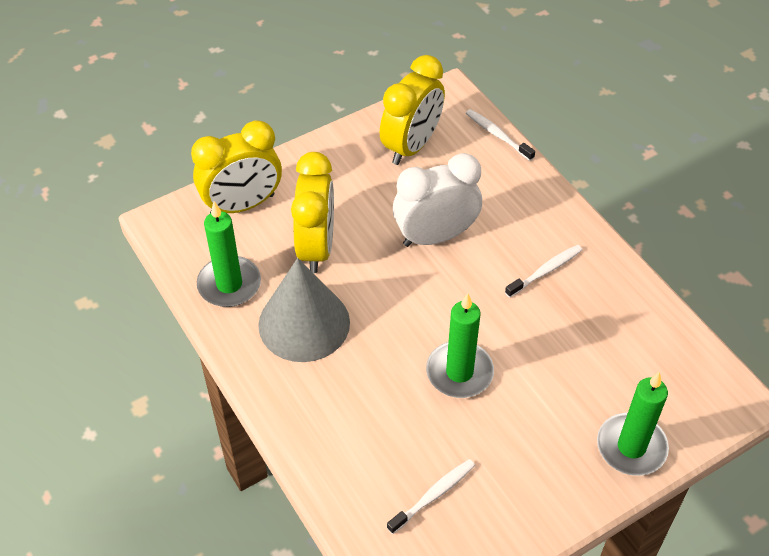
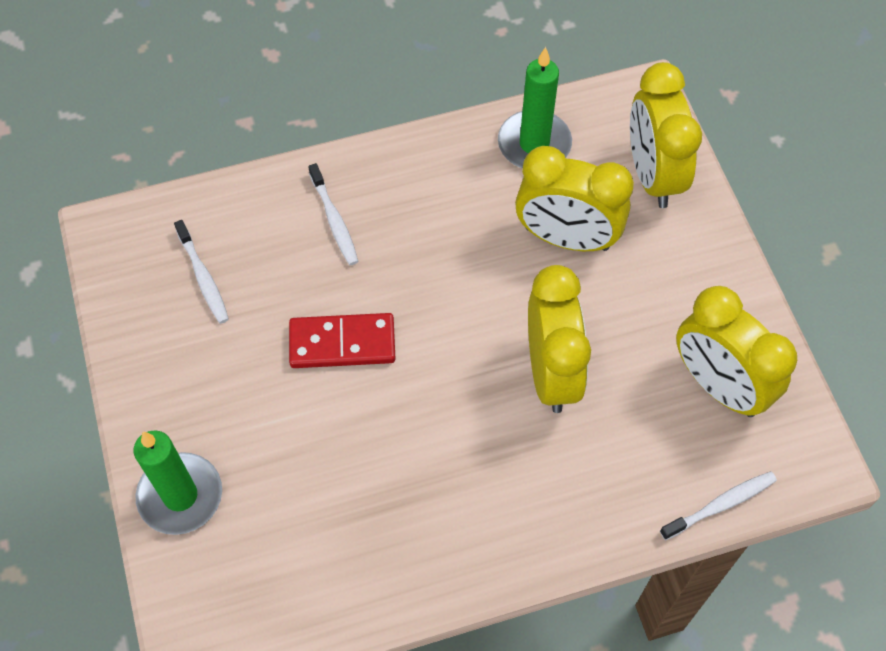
camera: 105 degrees right, 10 degrees up
grey cone [258,258,350,362] -> none
white clock [393,153,482,247] -> yellow clock [528,265,591,413]
green candle [426,293,494,398] -> red domino [289,313,395,368]
white toothbrush [505,245,582,298] -> white toothbrush moved to [308,163,359,265]

